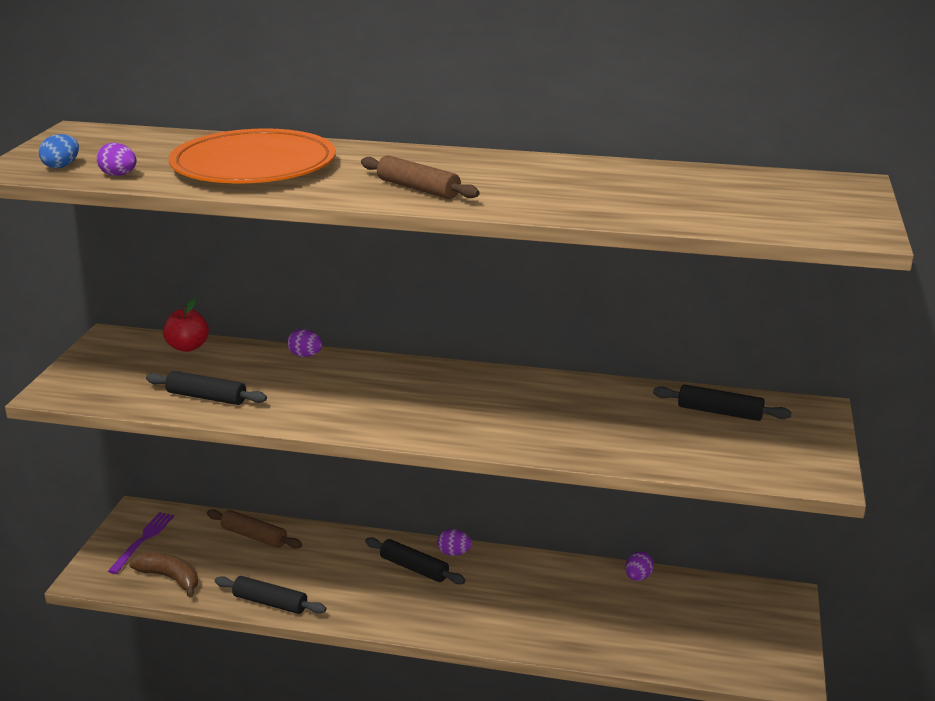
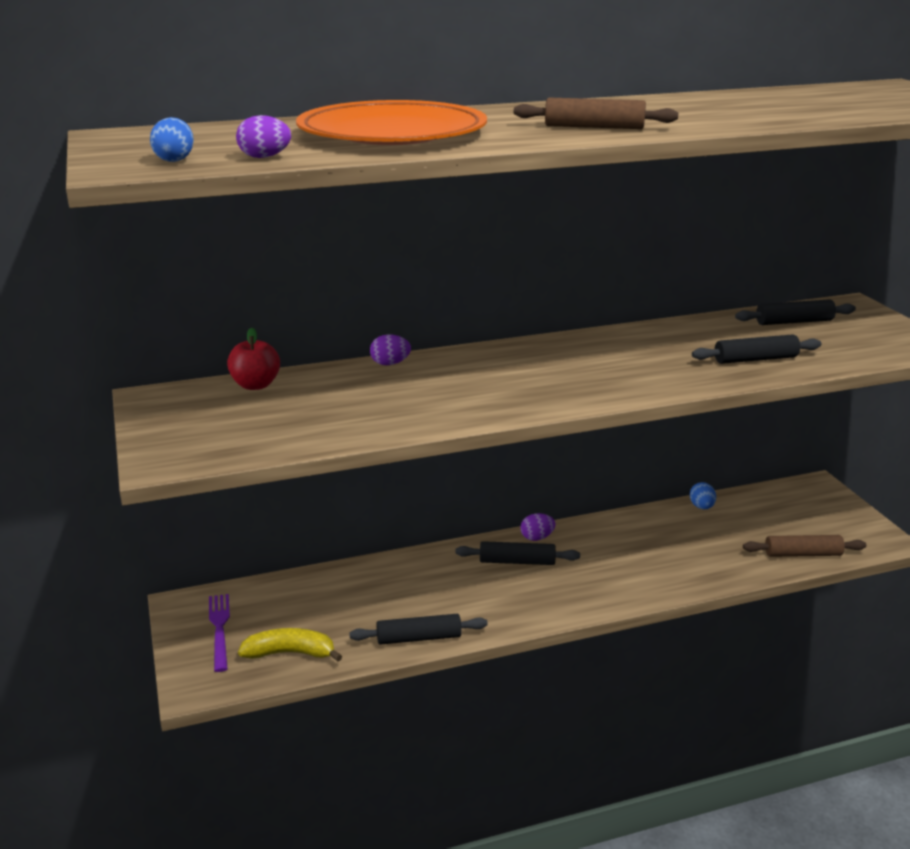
camera: 30 degrees left, 0 degrees up
brown banana [129,553,198,598] -> yellow banana [238,628,342,662]
black rolling pin [146,371,267,405] -> black rolling pin moved to [692,334,821,364]
brown rolling pin [207,509,302,549] -> brown rolling pin moved to [743,535,866,557]
purple egg [625,551,654,581] -> blue egg [690,482,716,510]

